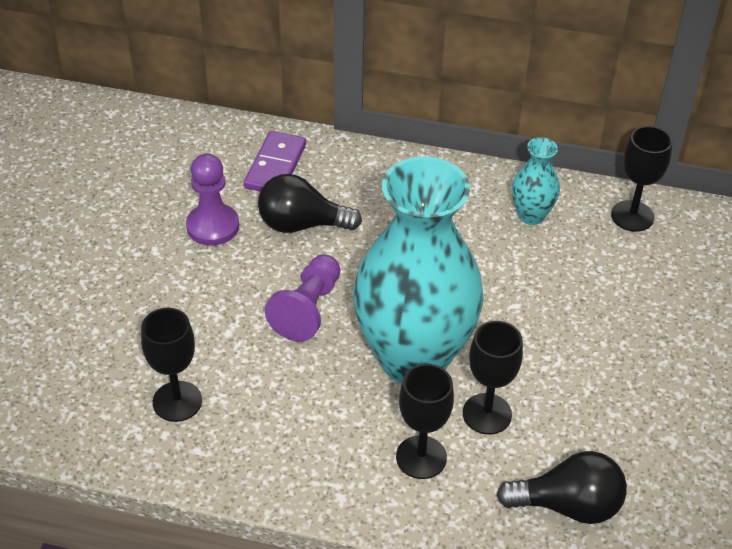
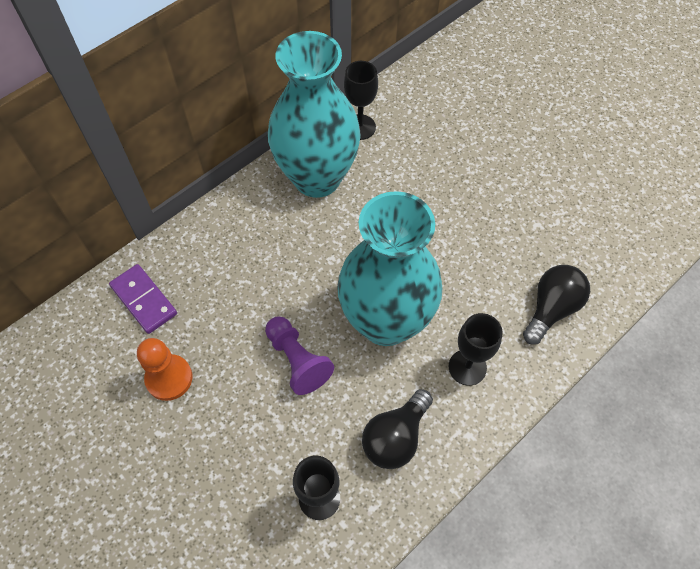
camera: 55 degrees left, 15 degrees up
purple pawn [186,154,239,246] -> orange pawn [137,338,192,401]
black light bulb [258,174,362,233] -> black light bulb moved to [362,389,433,469]
black goblet [463,321,523,434] -> none
turquoise vase [512,137,560,225] -> turquoise vase [268,31,361,198], size x2.35

